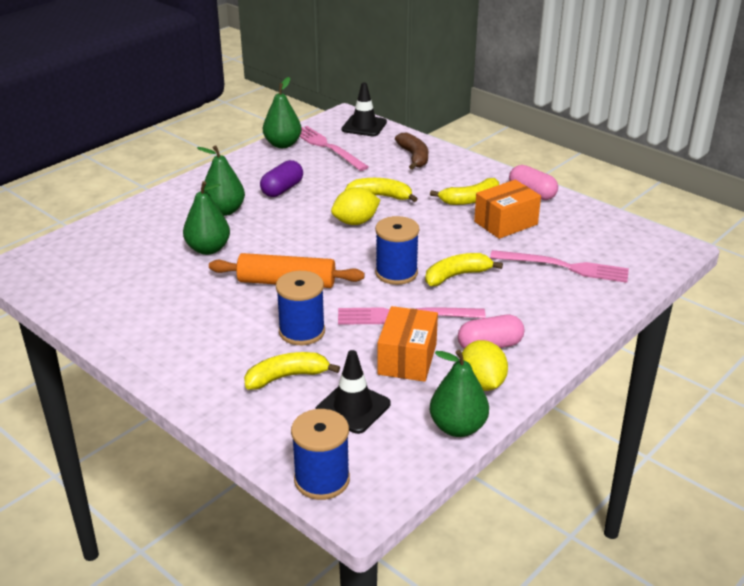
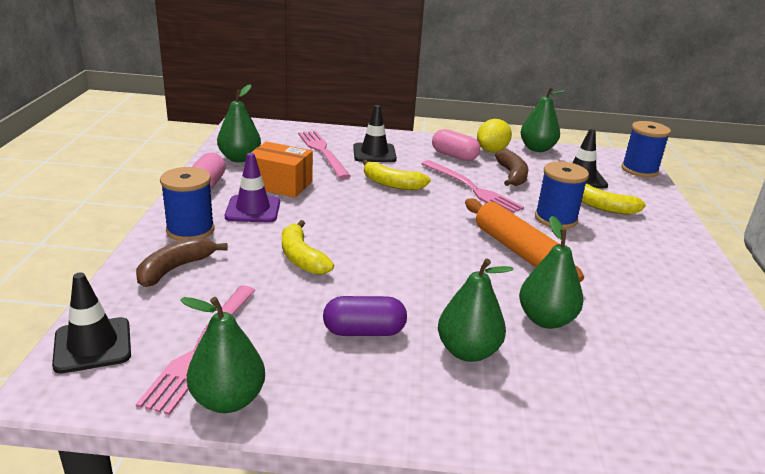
camera: 130 degrees left, 5 degrees down
yellow lemon [331,187,380,225] -> none
blue spool [375,216,419,285] -> blue spool moved to [160,167,215,241]
orange box [377,306,438,382] -> brown banana [495,150,528,186]
yellow banana [430,178,499,205] -> purple traffic cone [225,153,280,223]
none -> green pear [217,84,261,162]
none -> black traffic cone [353,105,397,162]

